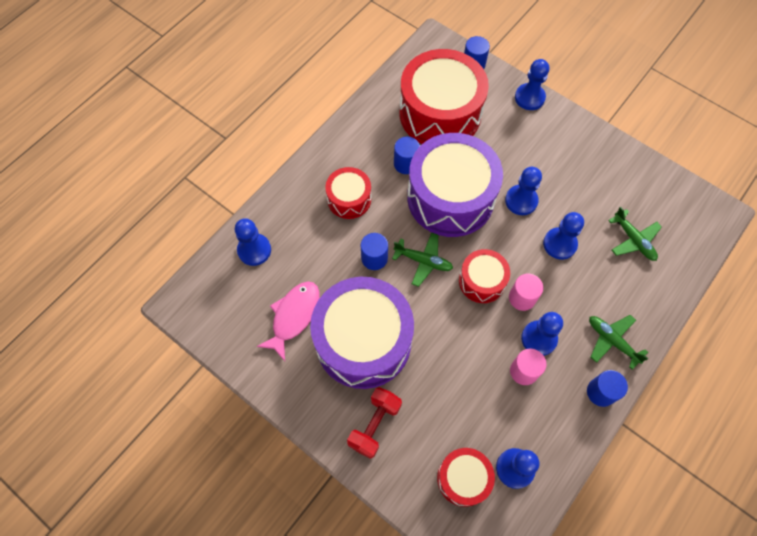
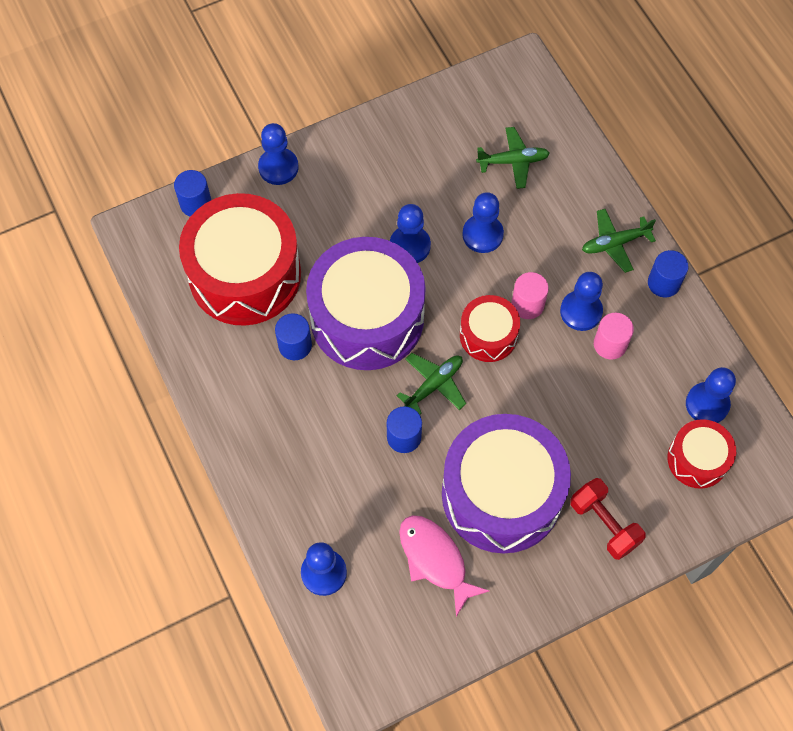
camera: 65 degrees left, 0 degrees up
red drum [325,167,371,219] -> none

